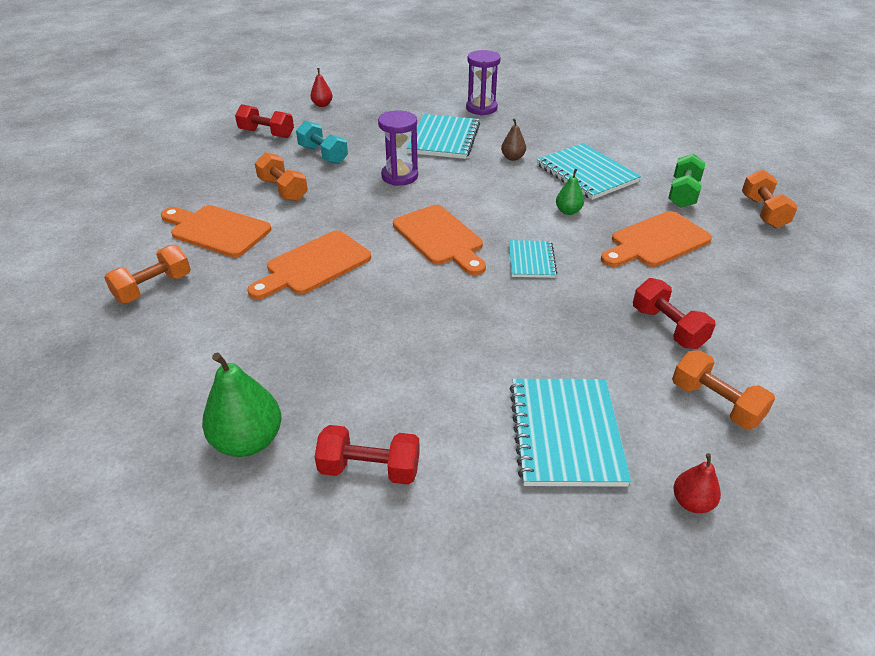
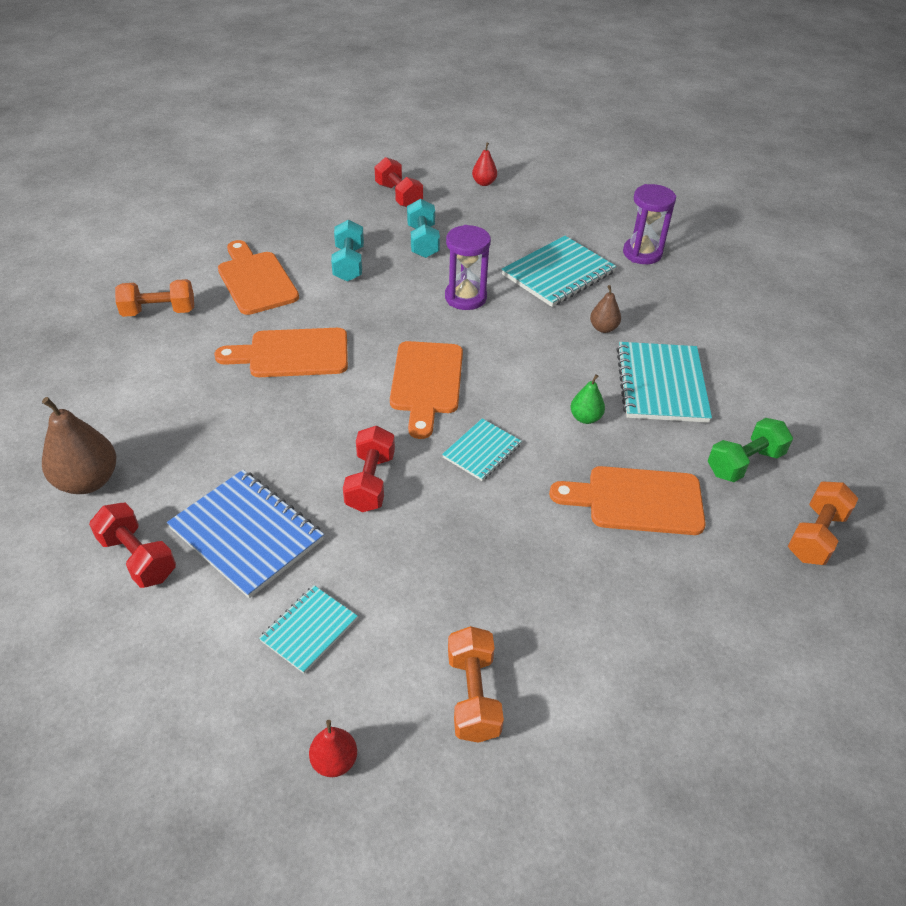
camera: 35 degrees right, 5 degrees up
green pear [202,352,282,457] -> brown pear [42,397,116,494]
orange dumbbell [255,152,308,201] -> turquoise dumbbell [331,220,364,282]
turquoise notebook [510,379,631,487] -> turquoise notebook [259,585,358,674], size x0.57
red dumbbell [633,278,716,349] -> red dumbbell moved to [343,426,395,512]
none -> blue notebook [167,470,324,598]

